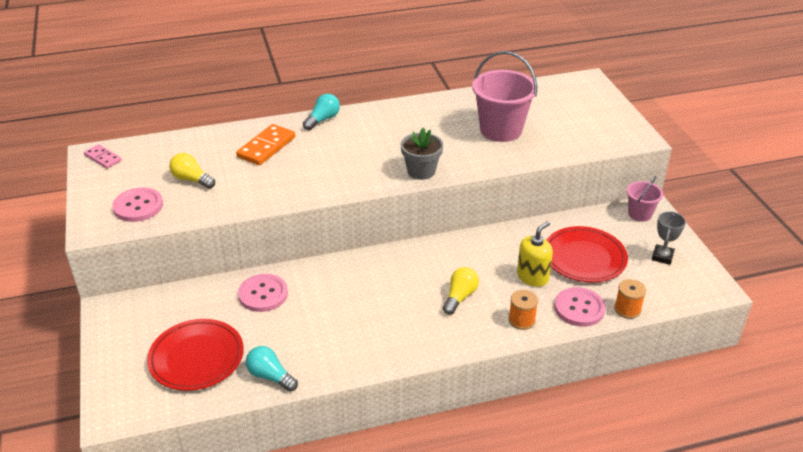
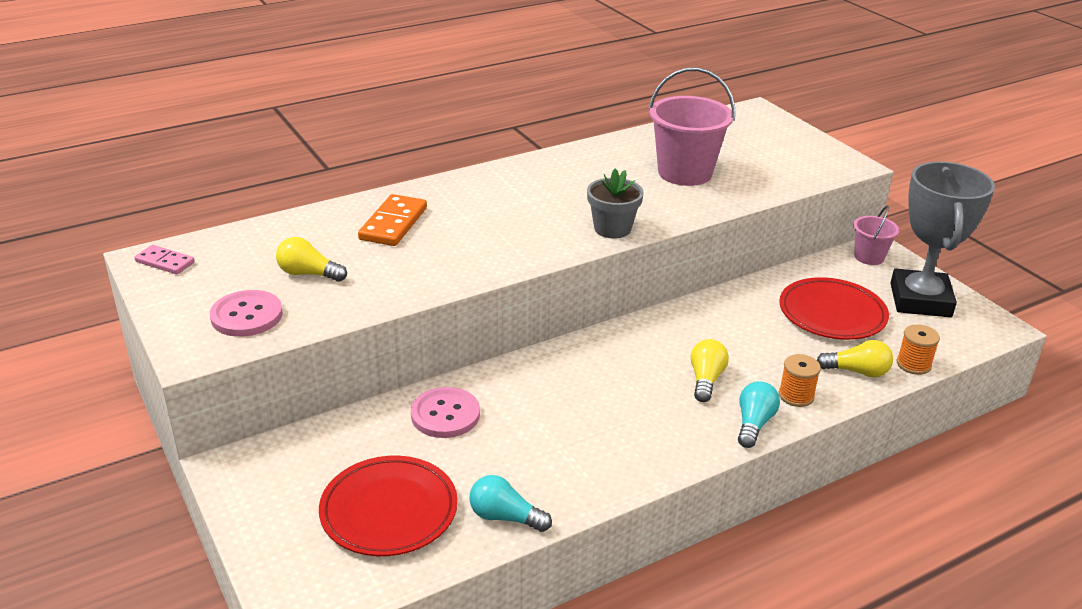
camera: 15 degrees left, 5 degrees down
turquoise light bulb [303,94,340,130] -> turquoise light bulb moved to [738,381,780,448]
yellow soap dispenser [517,221,553,287] -> none
pink button [554,287,606,327] -> yellow light bulb [817,340,893,377]
grey trophy [652,211,686,265] -> grey trophy [891,162,995,317], size x2.26

